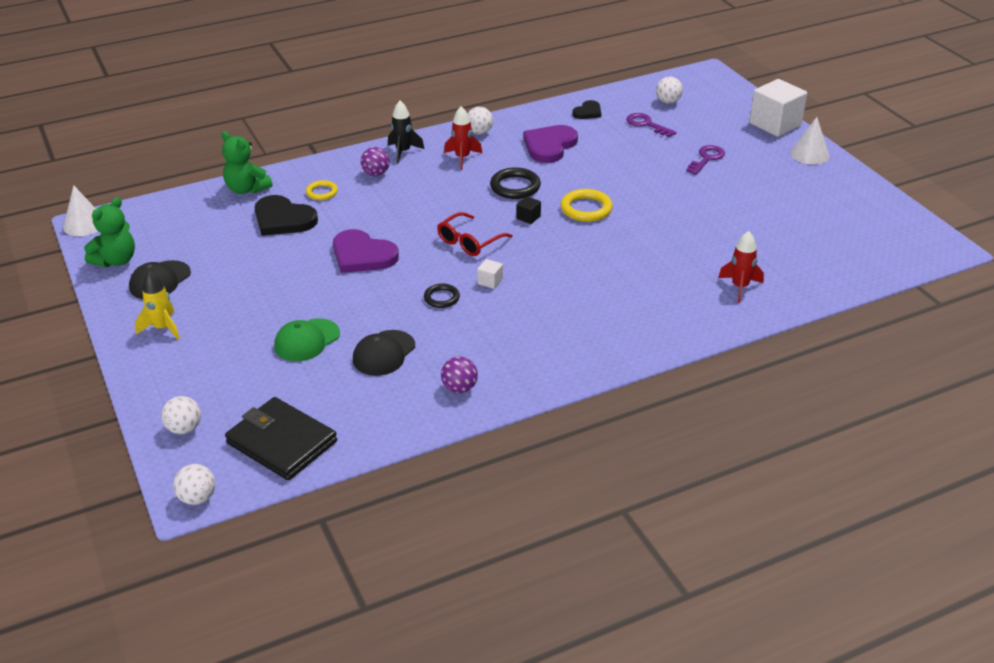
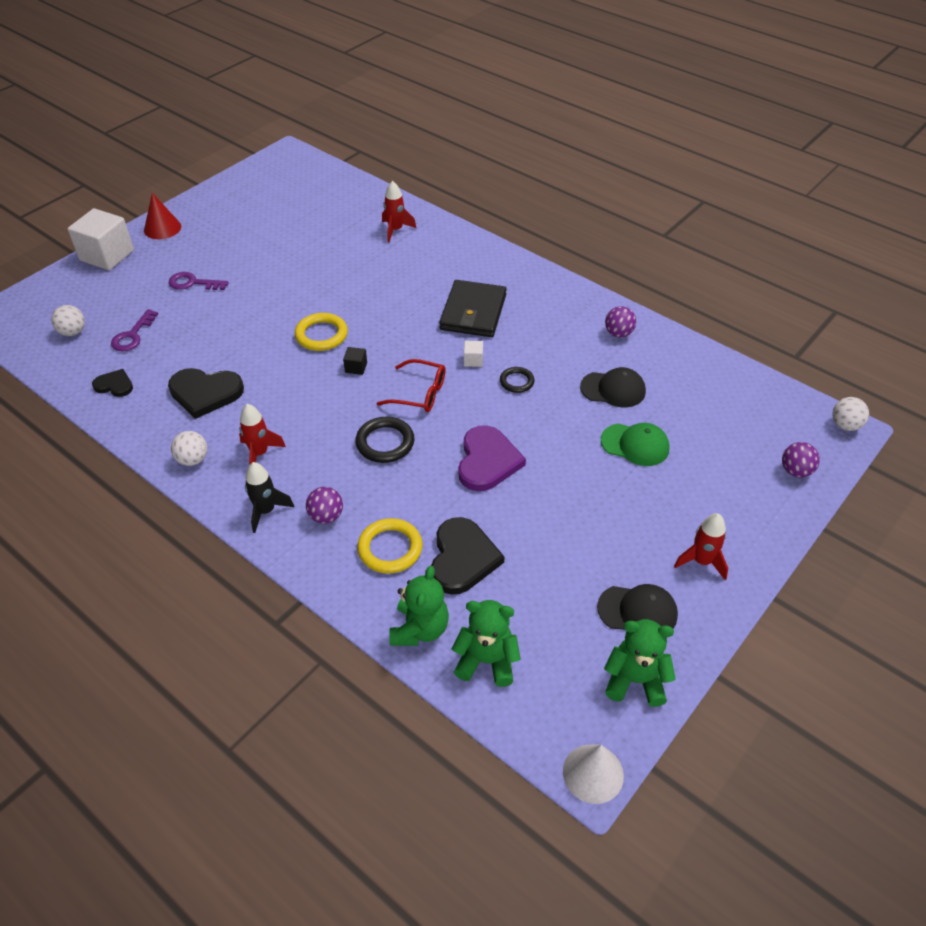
camera: 115 degrees left, 10 degrees up
yellow rocket [135,271,180,340] -> red rocket [674,513,728,580]
white ball [161,396,201,434] -> purple ball [782,442,820,477]
black wallet [225,397,337,480] -> black wallet moved to [439,280,507,337]
yellow ring [306,180,338,200] -> yellow ring [357,518,422,574], size x1.59
black ring [490,167,541,199] -> black ring moved to [355,417,414,463]
purple heart [523,125,578,163] -> black heart [168,368,244,419]
white cone [791,117,830,165] -> red cone [144,193,181,239]
none -> green teddy bear [452,600,521,687]

